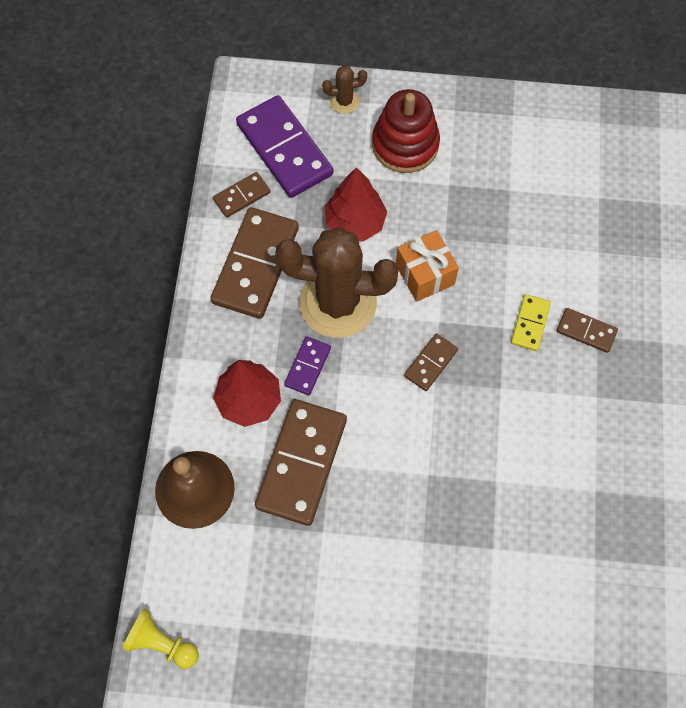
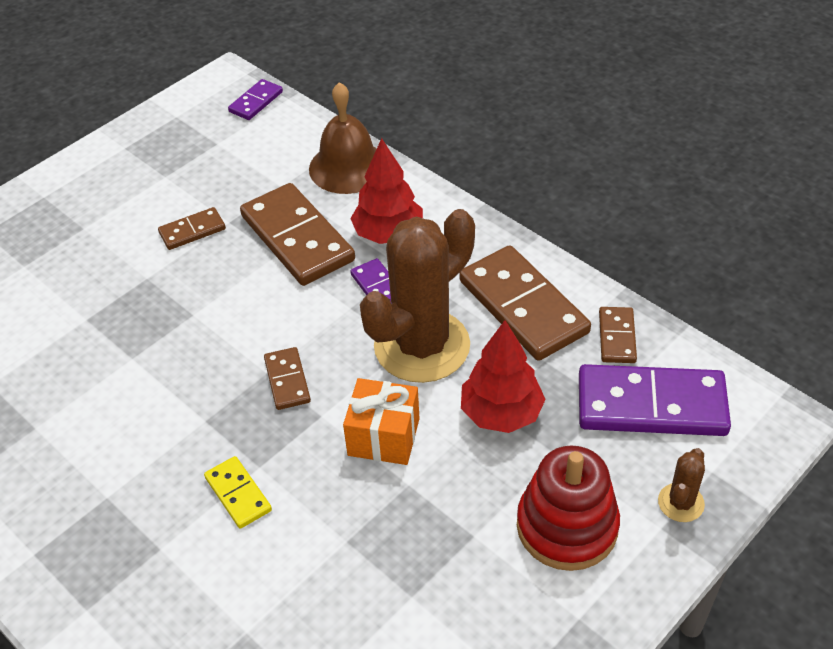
camera: 130 degrees right, 20 degrees down
yellow pawn [122,609,199,669] -> purple domino [228,79,283,120]
brown domino [556,308,618,353] -> brown domino moved to [158,207,226,250]

